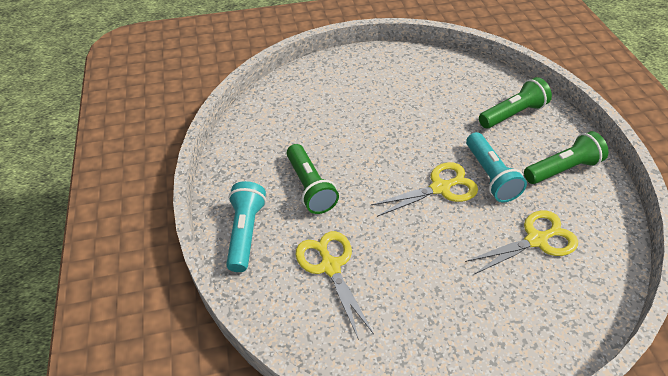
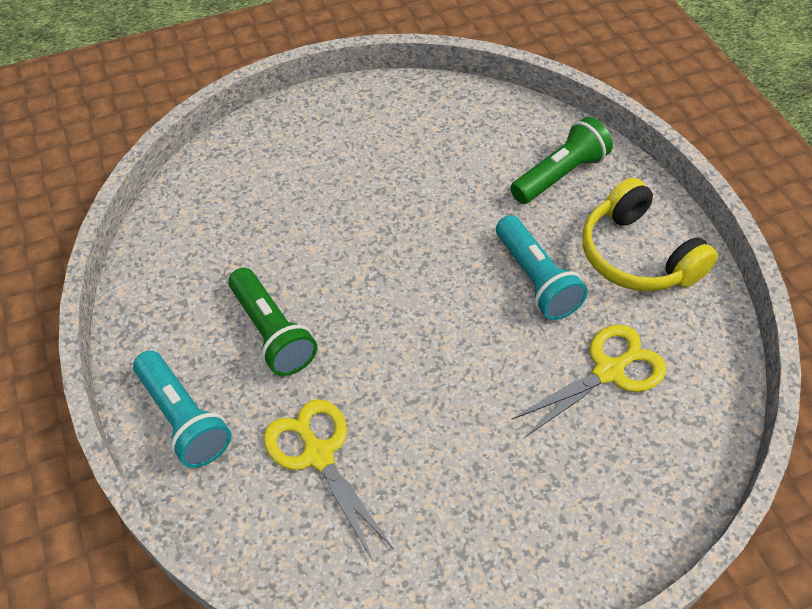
camera: 10 degrees left, 5 degrees up
turquoise flashlight [226,181,266,272] -> turquoise flashlight turned 150 degrees clockwise [133,350,232,468]
yellow scissors [371,162,478,217] -> none
green flashlight [524,131,608,184] -> yellow headphones [582,177,718,291]

